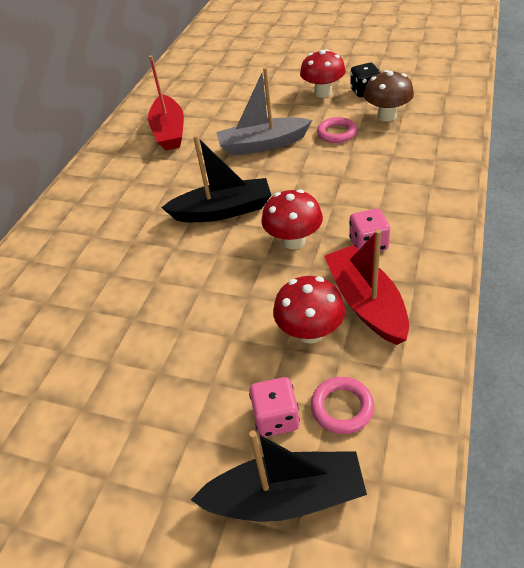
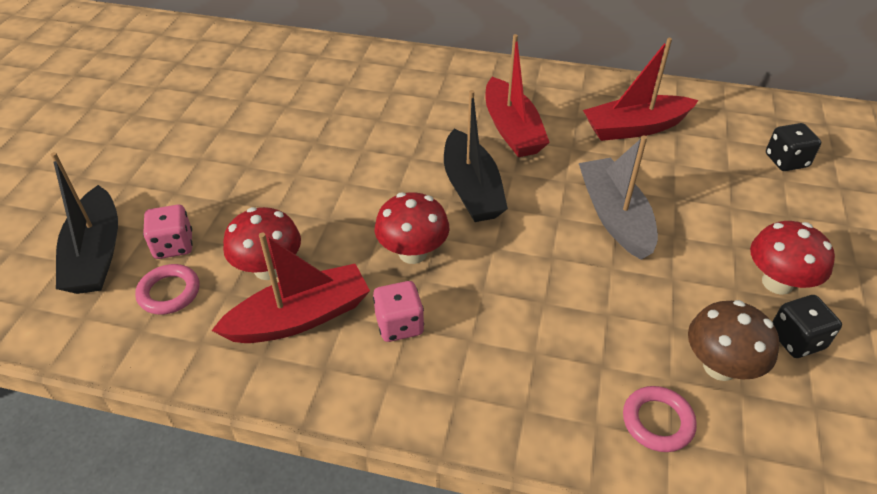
camera: 80 degrees right, 0 degrees up
pink ring [317,117,357,143] -> pink ring moved to [623,386,697,452]
none -> red boat [486,34,550,157]
none -> black dice [766,123,821,171]

